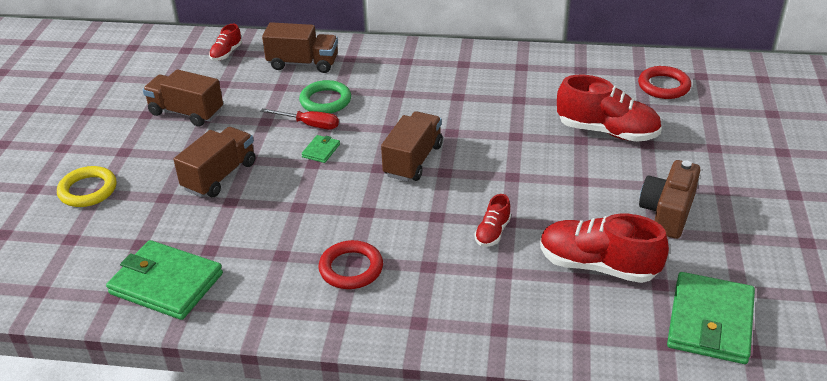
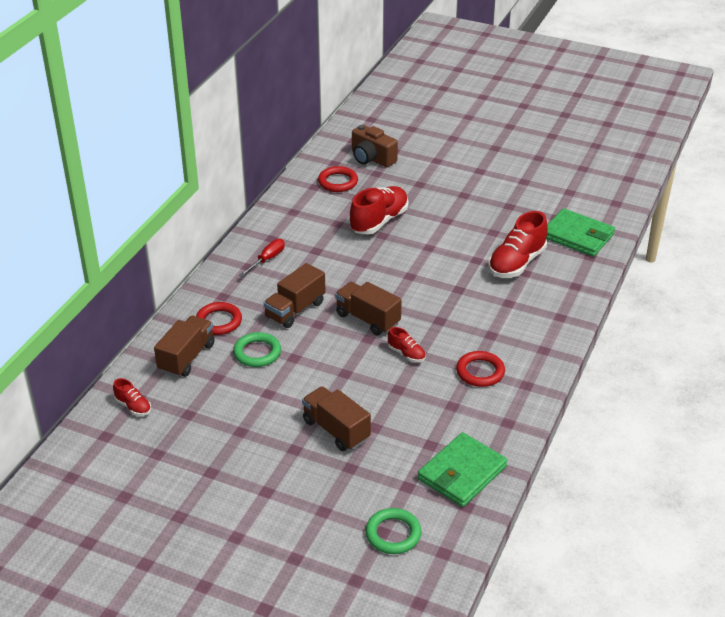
camera: 75 degrees left, 0 degrees up
yellow ring [57,166,116,207] -> none
brown truck [143,69,223,127] -> brown truck moved to [264,263,325,328]
red screwdriver [260,108,339,129] -> red screwdriver moved to [239,239,285,277]
green wallet [301,135,340,163] -> none
red shoe [474,194,511,247] -> red shoe moved to [388,327,426,362]
brown camera [639,160,700,239] -> brown camera moved to [352,125,398,167]
none -> red ring [196,302,242,335]
none -> green ring [365,508,421,554]

